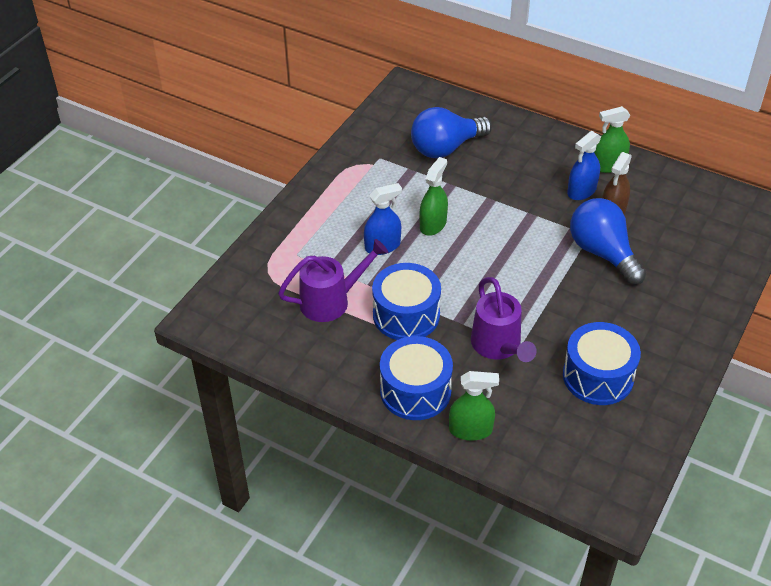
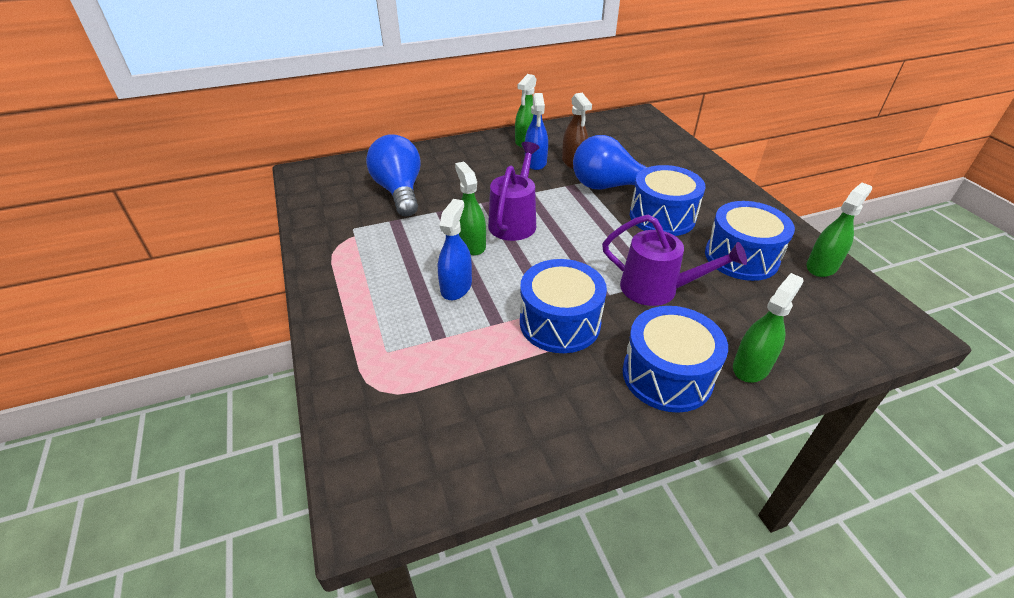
camera: 50 degrees left, 5 degrees down
purple watering can [278,239,388,322] -> purple watering can moved to [488,142,540,241]
blue light bulb [411,107,492,158] -> blue light bulb turned 150 degrees clockwise [366,134,420,216]
none -> blue drum [630,165,706,236]
none -> green spray bottle [806,183,872,277]

